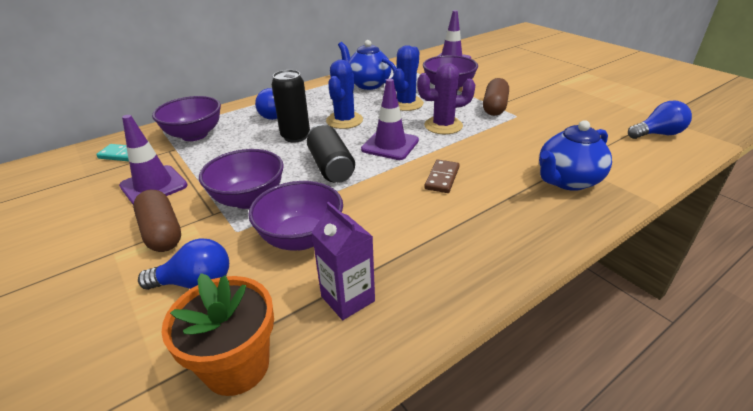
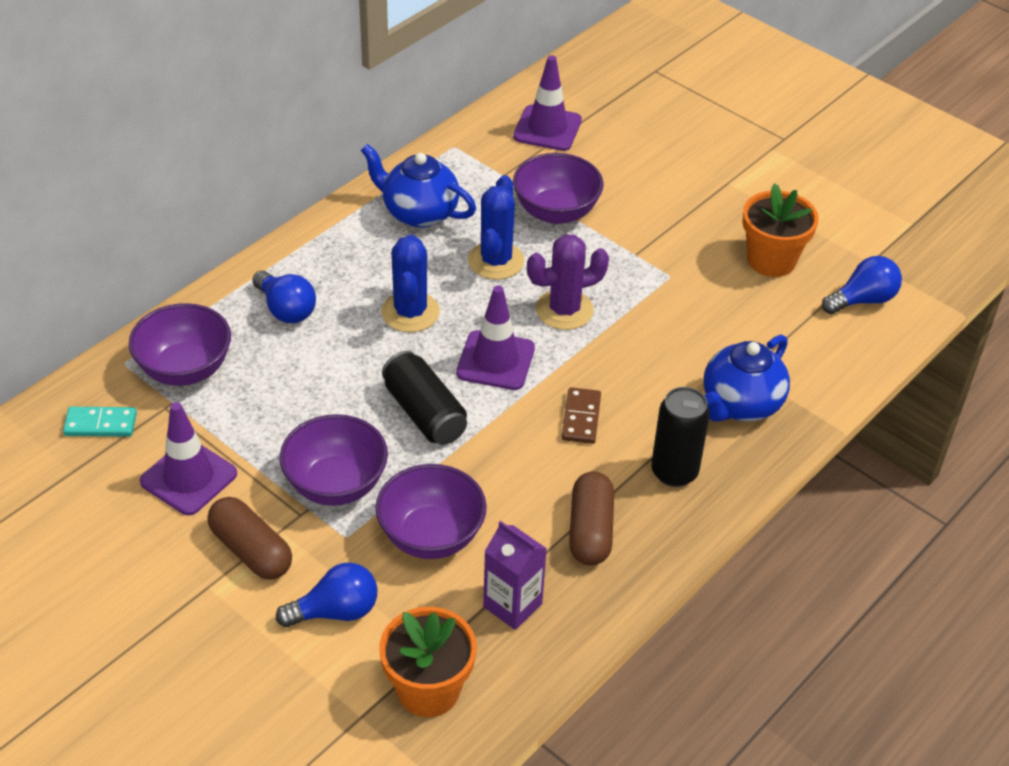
camera: 15 degrees left, 10 degrees up
black can [272,70,310,142] -> black can moved to [651,387,710,487]
brown capsule [483,78,509,116] -> brown capsule moved to [569,471,614,566]
none -> orange flower pot [742,183,819,277]

